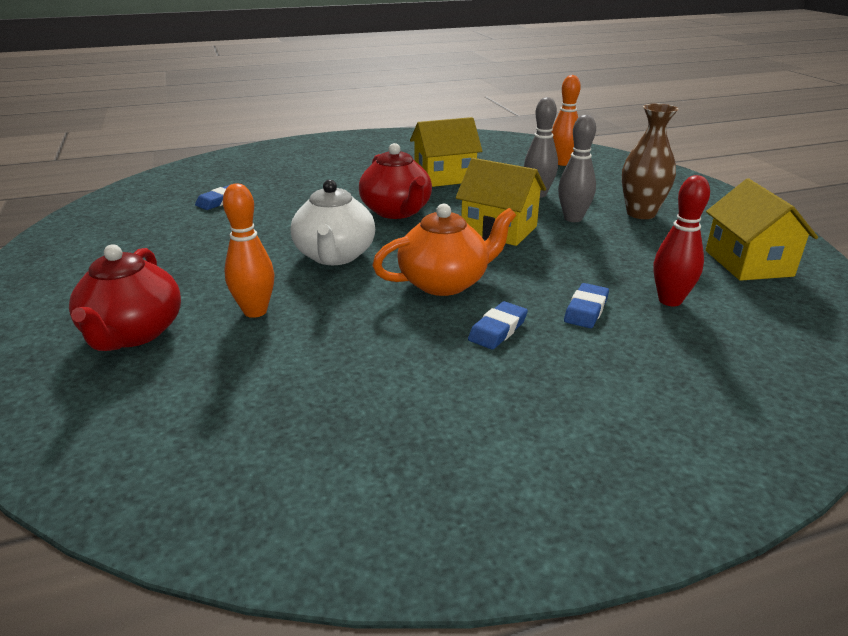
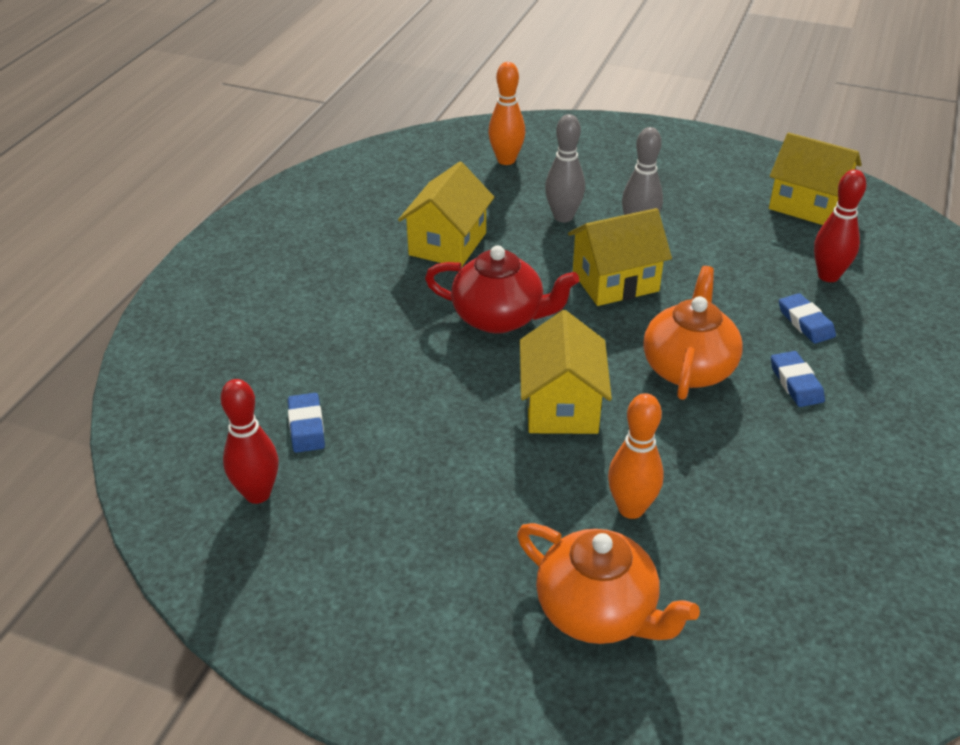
camera: 50 degrees left, 10 degrees up
red teapot [69,244,181,351] -> orange teapot [517,523,700,644]
white teapot [291,180,375,265] -> yellow house [520,310,612,434]
brown vase [622,104,678,219] -> none
none -> red bowling pin [220,379,278,504]

